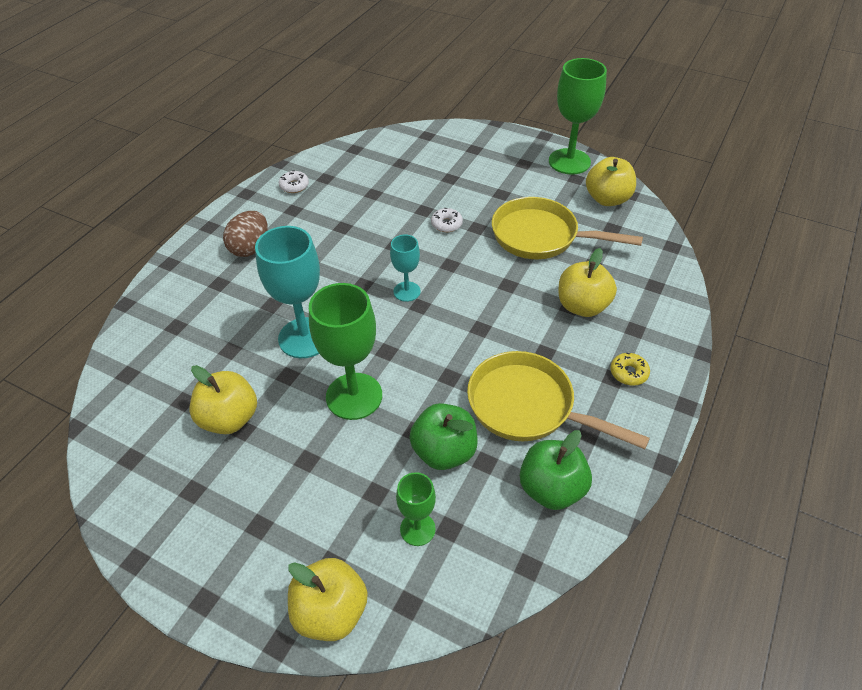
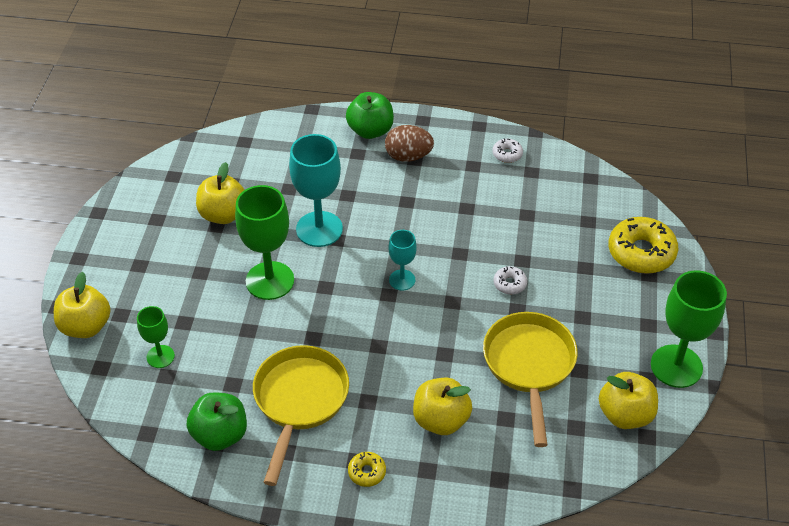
camera: 70 degrees right, 0 degrees up
green apple [409,403,478,470] -> green apple moved to [346,92,394,139]
none -> yellow donut [609,217,678,274]

